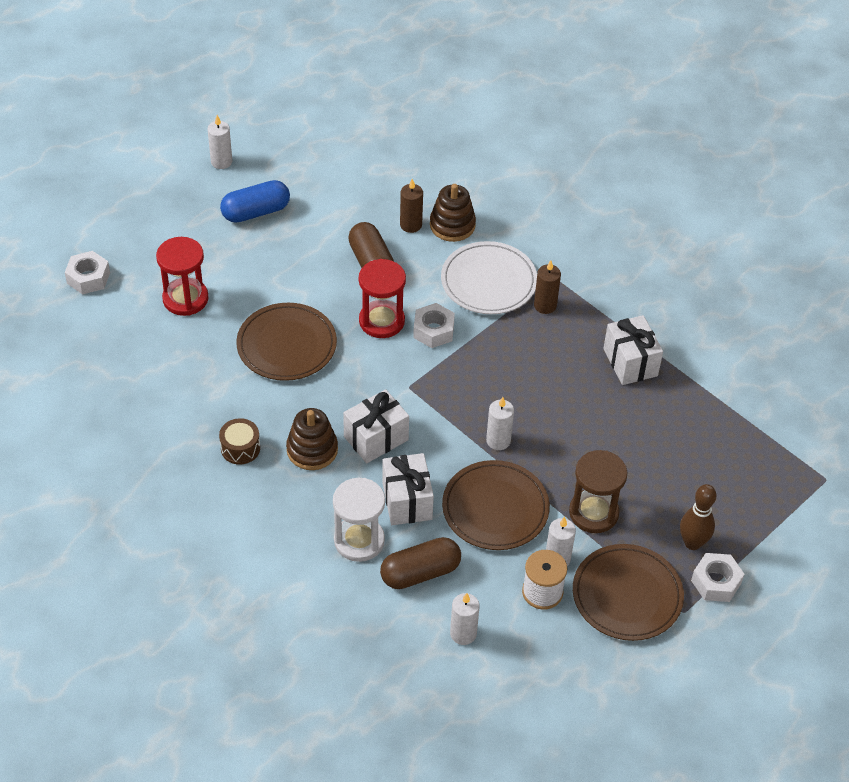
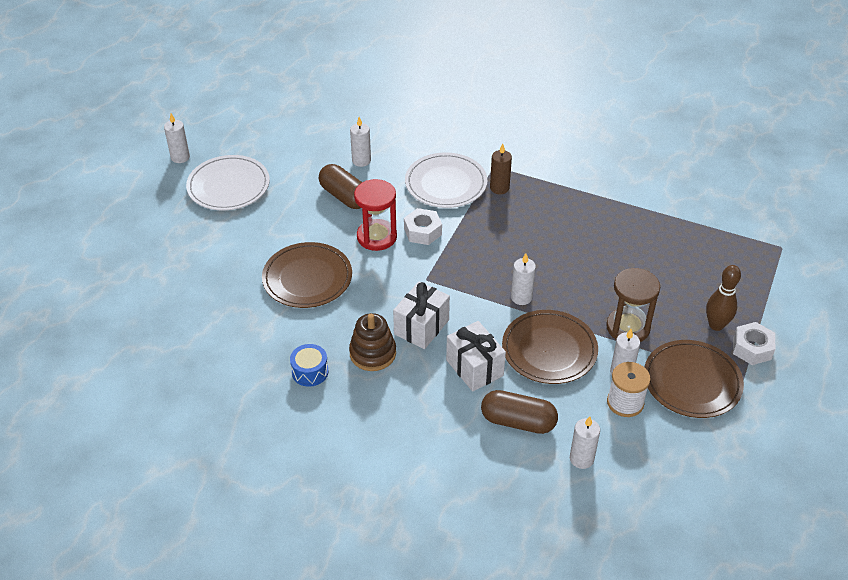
camera: 20 degrees left, 5 degrees down
white nut [65,251,110,295] -> none
red hourglass [156,237,209,316] -> none
brown drum [219,418,260,465] -> blue drum [290,344,329,387]
blue capsule [220,180,290,223] -> white plate [186,155,270,210]
white hourglass [333,478,385,562] -> none
brown capsule [380,537,461,589] -> brown capsule turned 60 degrees clockwise [481,390,558,434]
brown candle [400,179,423,233] -> white candle [350,117,371,167]
brown stacking toy [430,184,476,242] -> none
white gift [603,315,663,385] -> none

